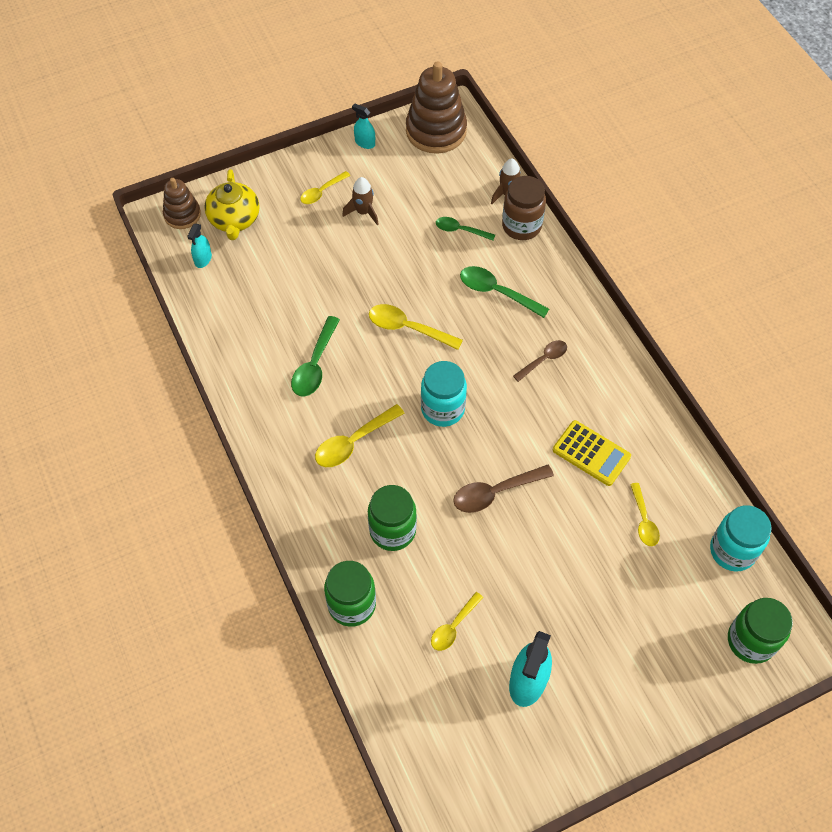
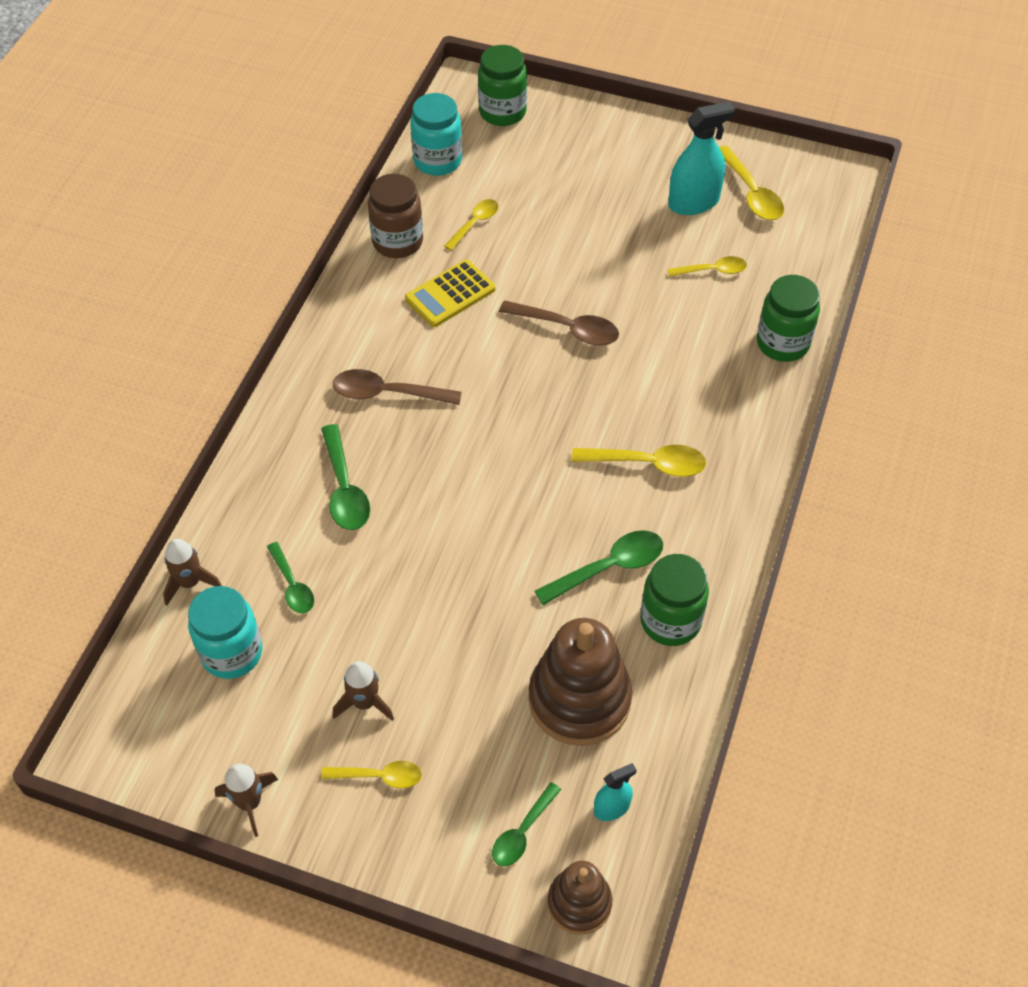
camera: 135 degrees left, 5 degrees down
yellow teapot [204,169,260,240] -> green spoon [492,782,561,866]
turquoise spray bottle [352,103,375,149] -> brown rocket [215,764,278,837]
green jar [368,485,417,551] -> green jar moved to [640,554,709,646]
yellow spoon [369,304,463,350] -> yellow spoon moved to [719,146,784,220]
brown stacking toy [406,61,467,154] -> brown stacking toy moved to [528,618,632,746]
turquoise jar [421,361,467,427] -> turquoise jar moved to [188,586,262,679]
brown jar [502,176,546,240] -> brown jar moved to [368,174,423,258]
brown spoon [513,340,567,382] -> brown spoon [333,369,462,405], size x1.53
yellow calculator [553,420,631,486] -> yellow calculator turned 120 degrees counterclockwise [405,260,496,327]

